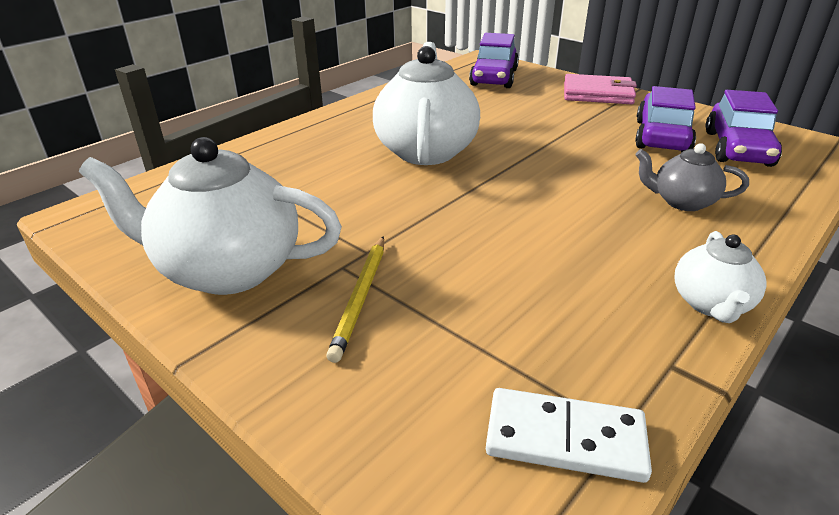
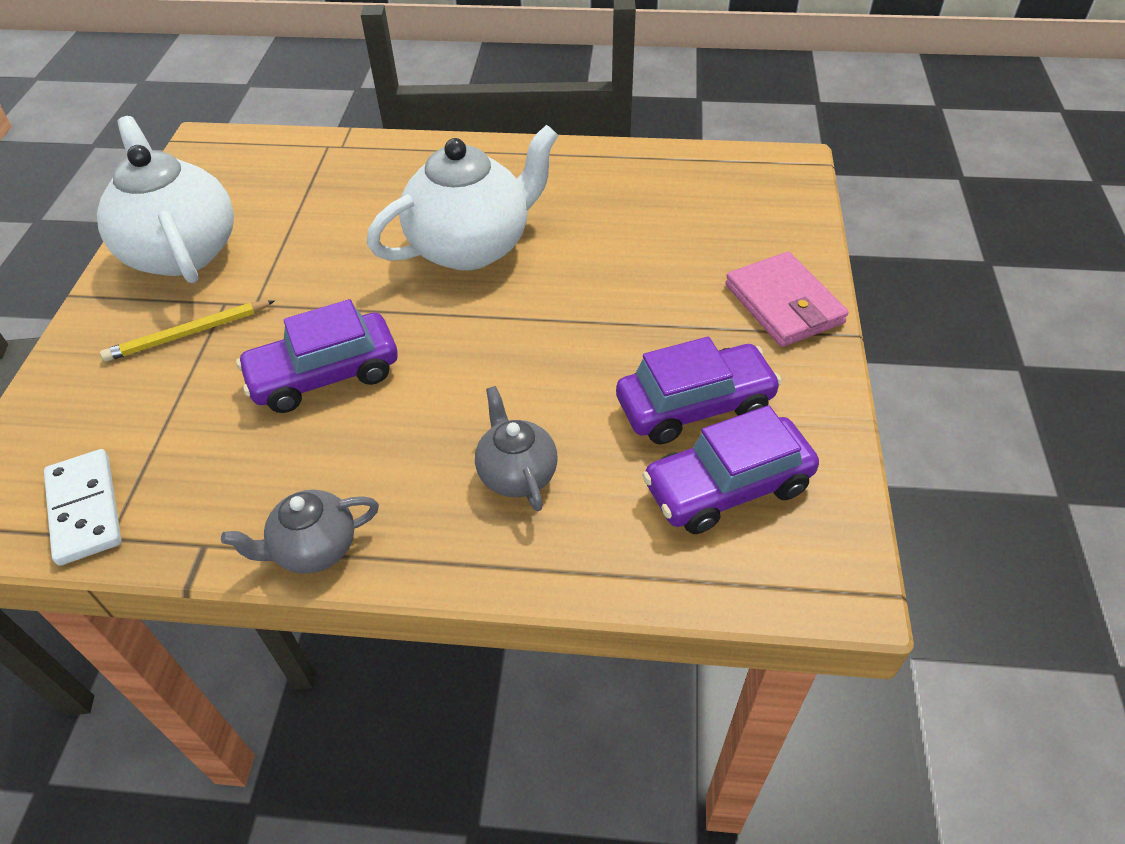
camera: 55 degrees right, 15 degrees up
purple car [469,33,519,88] -> purple car moved to [236,299,398,413]
white teapot [675,231,766,323] -> grey teapot [221,490,379,574]

